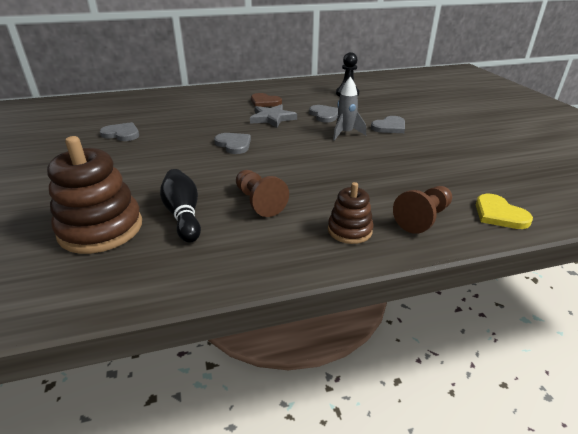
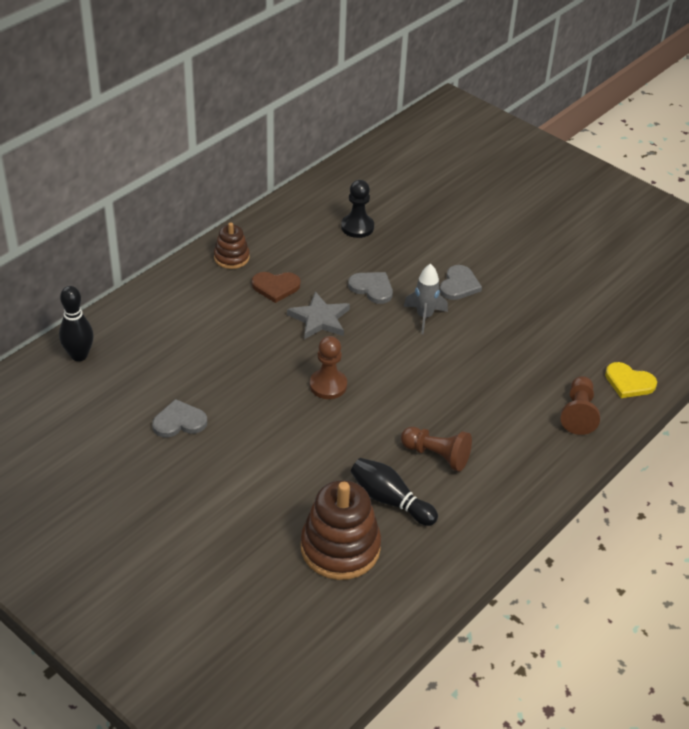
camera: 35 degrees left, 10 degrees up
grey heart [214,133,251,154] -> brown pawn [310,336,347,399]
brown stacking toy [328,182,373,244] -> brown stacking toy moved to [214,222,250,269]
none -> black bowling pin [59,286,94,361]

